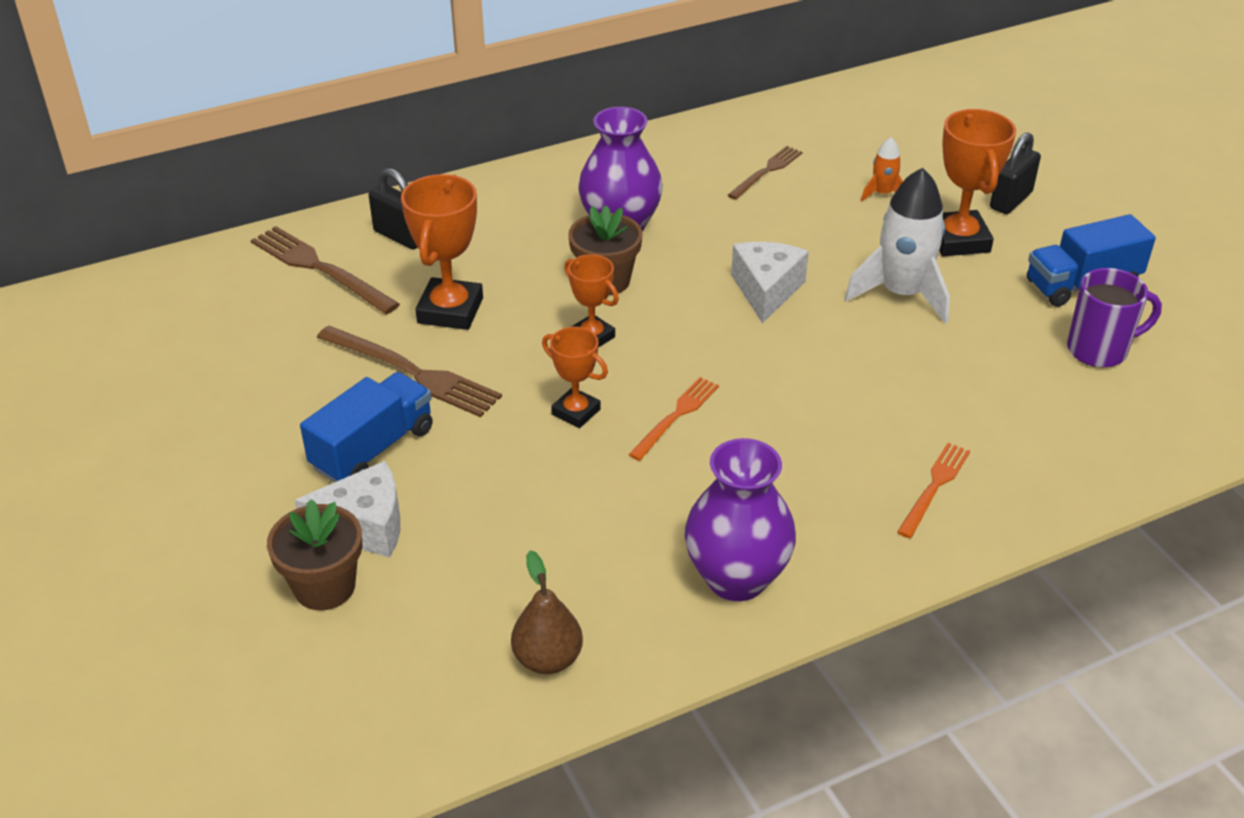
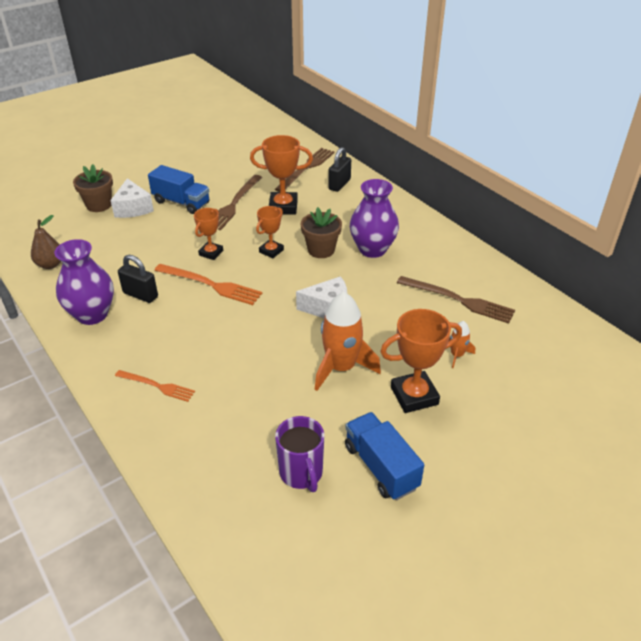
camera: 80 degrees right, 0 degrees up
orange fork [628,377,719,461] -> orange fork [154,264,262,305], size x1.60
brown fork [728,146,802,200] -> brown fork [397,276,515,324], size x1.60
white rocket [844,168,950,324] -> orange rocket [315,292,381,391]
black padlock [990,132,1041,214] -> black padlock moved to [118,255,158,303]

